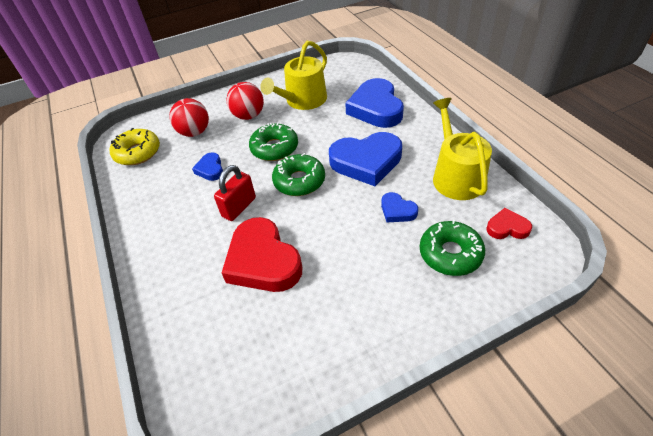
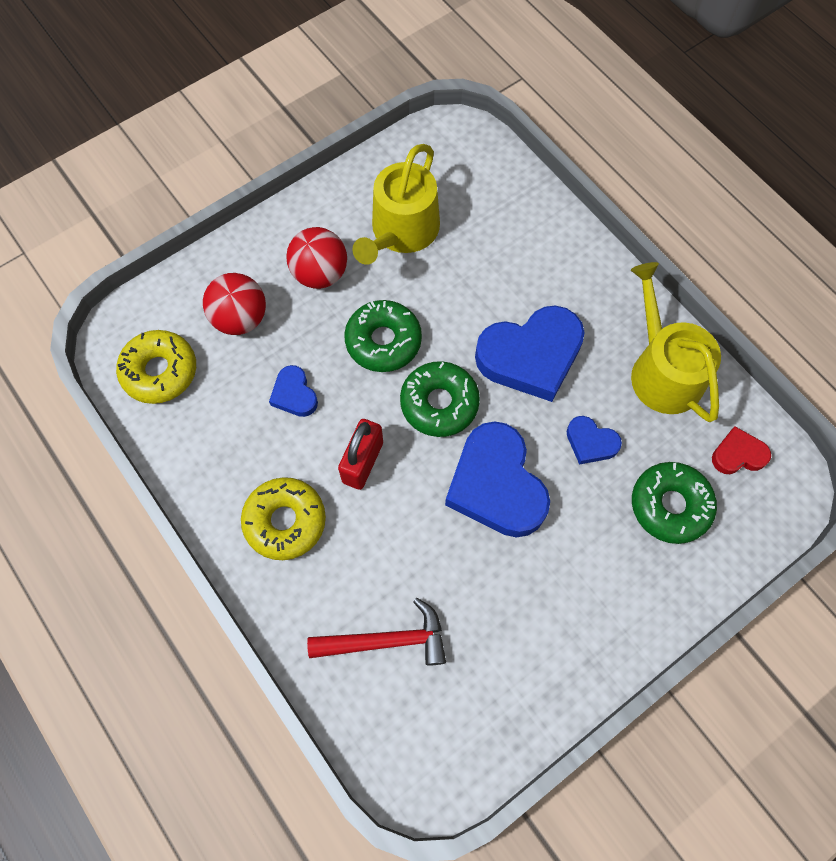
camera: 15 degrees left, 20 degrees up
red heart [222,217,302,292] -> none
blue heart [345,78,404,128] -> blue heart moved to [445,421,550,538]
none -> yellow donut [241,477,326,560]
none -> red hammer [307,598,446,666]

